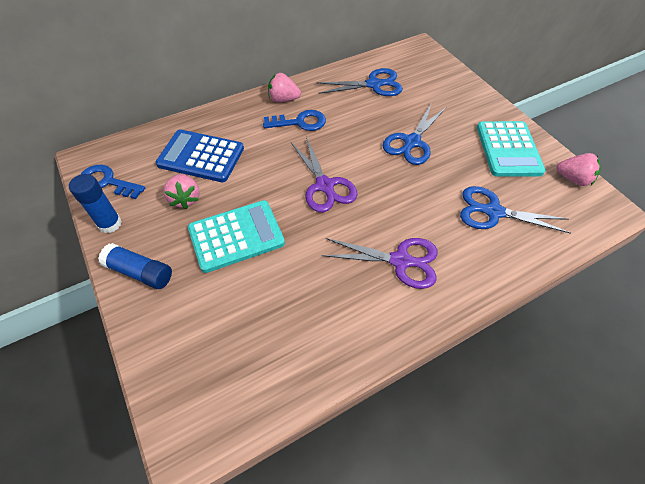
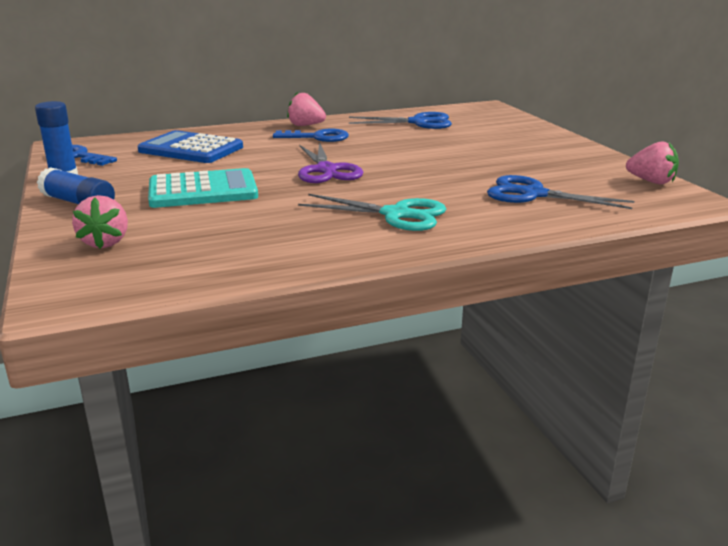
camera: 10 degrees right, 30 degrees down
pink strawberry [163,174,200,209] -> pink strawberry moved to [72,195,128,249]
purple scissors [322,238,438,289] -> turquoise scissors [298,194,446,231]
blue scissors [383,104,446,165] -> none
turquoise calculator [477,121,546,177] -> none

